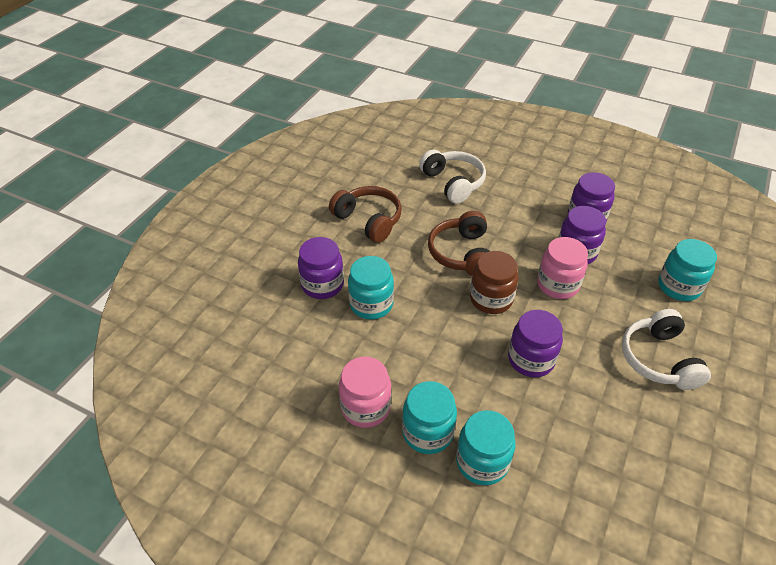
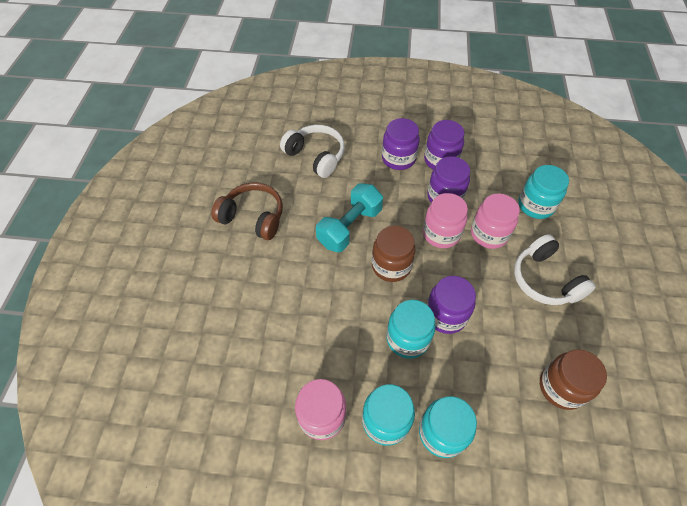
camera: 20 degrees left, 10 degrees up
purple jar [298,237,344,299] -> purple jar moved to [382,118,420,170]
turquoise jar [348,256,394,320] -> turquoise jar moved to [386,300,436,359]
brown headphones [428,211,489,276] -> turquoise dumbbell [316,183,383,252]
none -> pink jar [471,193,520,249]
none -> brown jar [540,349,607,410]

